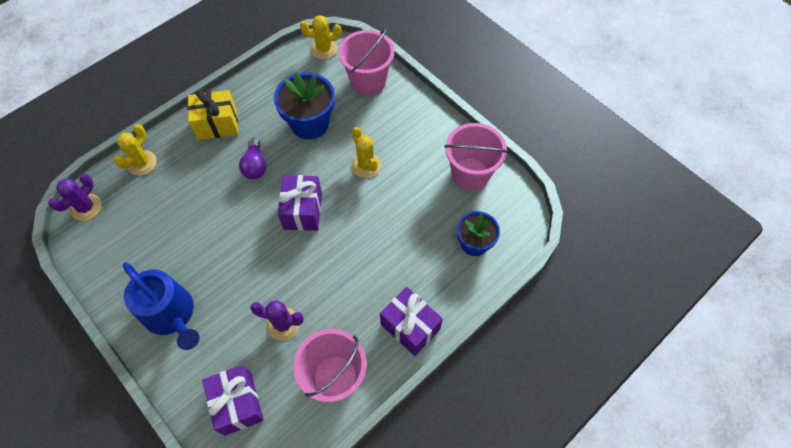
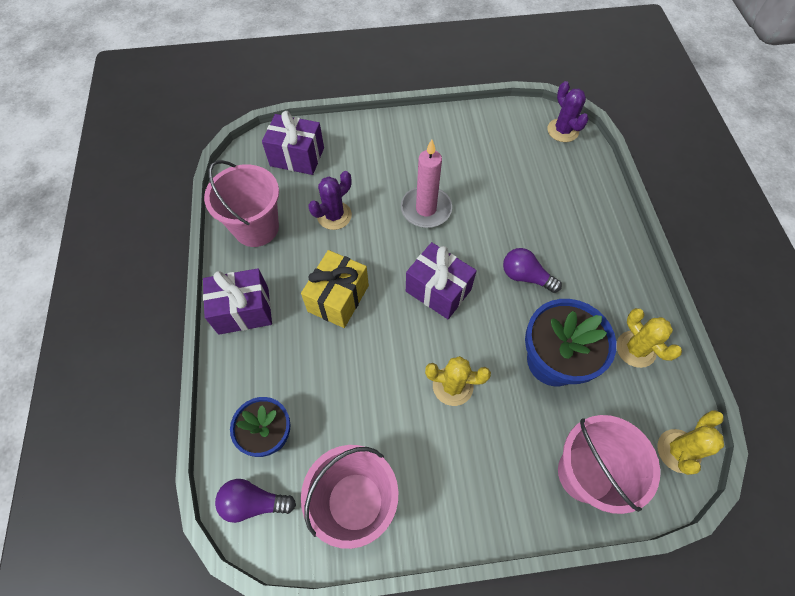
camera: 125 degrees right, 0 degrees up
yellow cactus [114,124,157,175] -> yellow cactus moved to [617,308,682,368]
blue watering can [123,262,199,350] -> none
yellow gift [187,89,238,140] -> yellow gift moved to [301,250,369,328]
none -> purple light bulb [215,479,296,523]
none -> pink candle [401,140,452,228]

